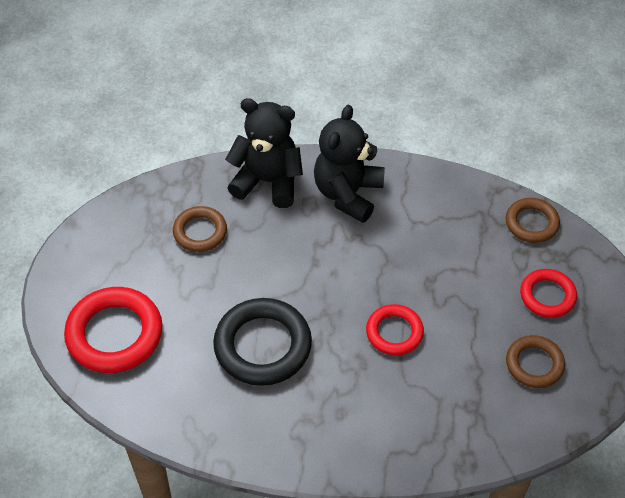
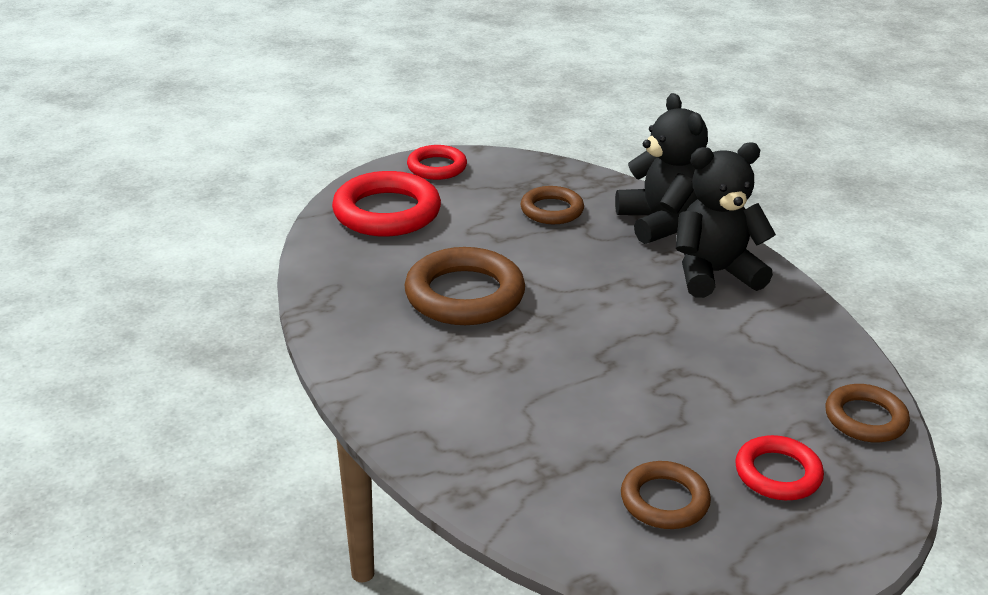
camera: 55 degrees right, 20 degrees down
black ring [213,298,312,386] -> brown ring [404,247,525,325]
red ring [366,304,424,355] -> red ring moved to [407,145,467,180]

